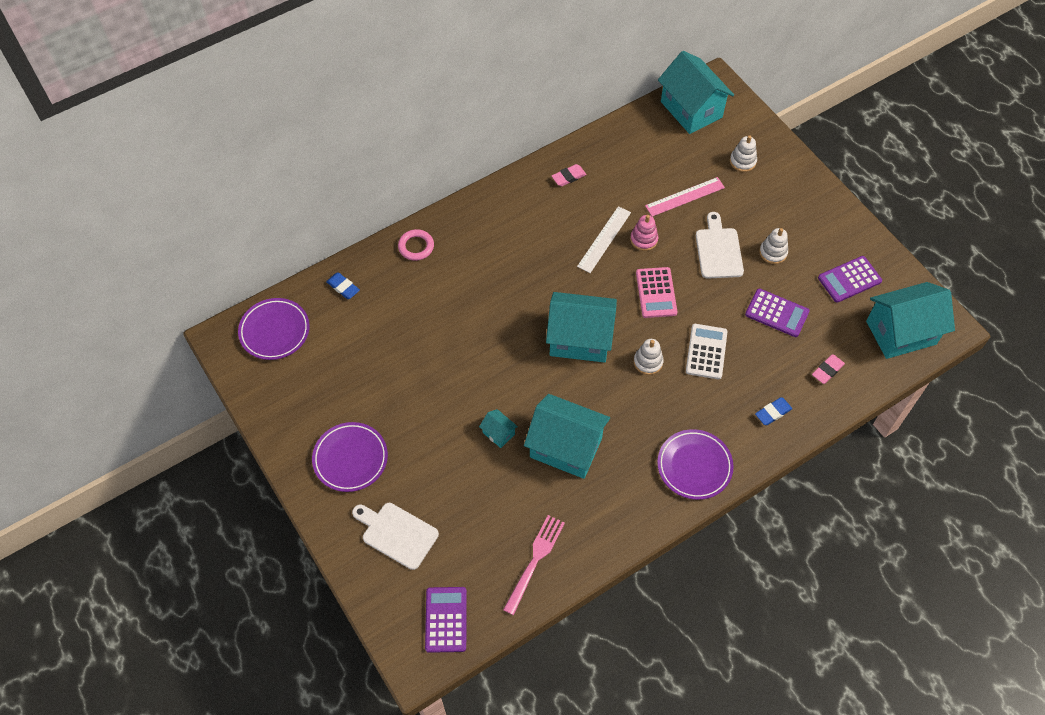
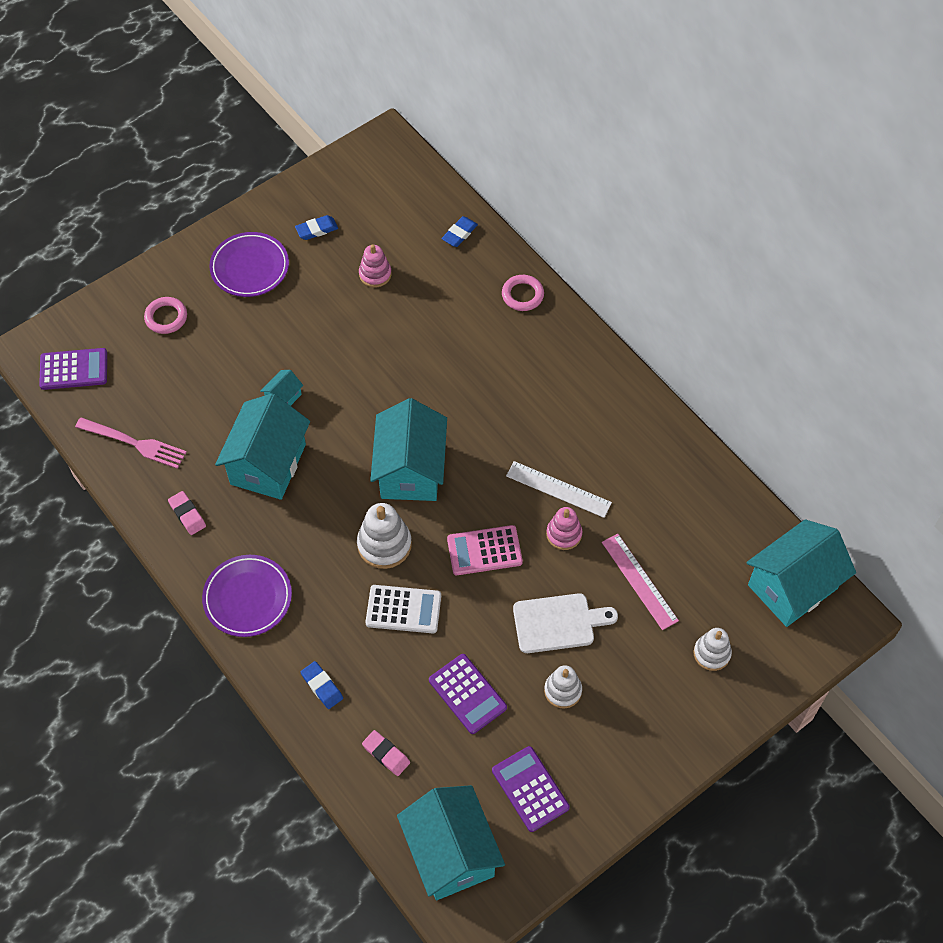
camera: 85 degrees right, 0 degrees up
purple plate [238,298,310,360] -> none
white cutting board [352,503,439,570] -> pink ring [144,297,187,334]
pink eraser [552,164,587,186] -> pink eraser moved to [168,491,206,535]
white stacking toy [634,339,664,375] -> white stacking toy [357,503,412,569], size x1.51
purple calculator [745,288,810,337] -> purple calculator turned 60 degrees counterclockwise [429,654,507,734]
none -> blue eraser [295,215,338,240]
none -> pink stacking toy [359,244,391,287]

